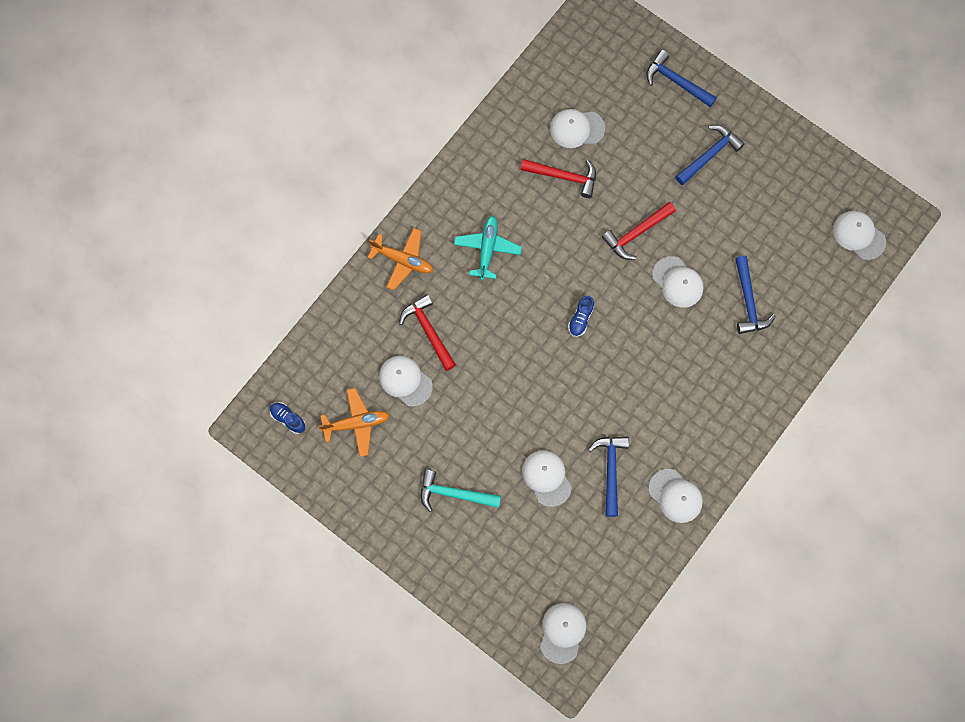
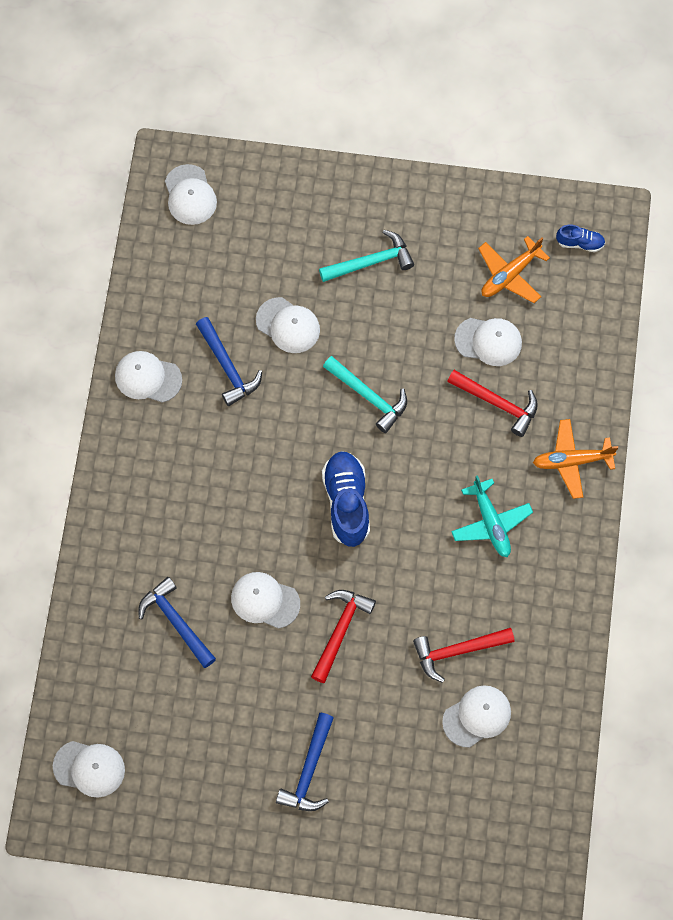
camera: 150 degrees right, 5 degrees down
blue shoe [568,296,594,337] -> blue shoe [322,451,370,547], size x1.95
blue hammer [646,50,717,107] -> none
none -> turquoise hammer [323,356,407,433]

